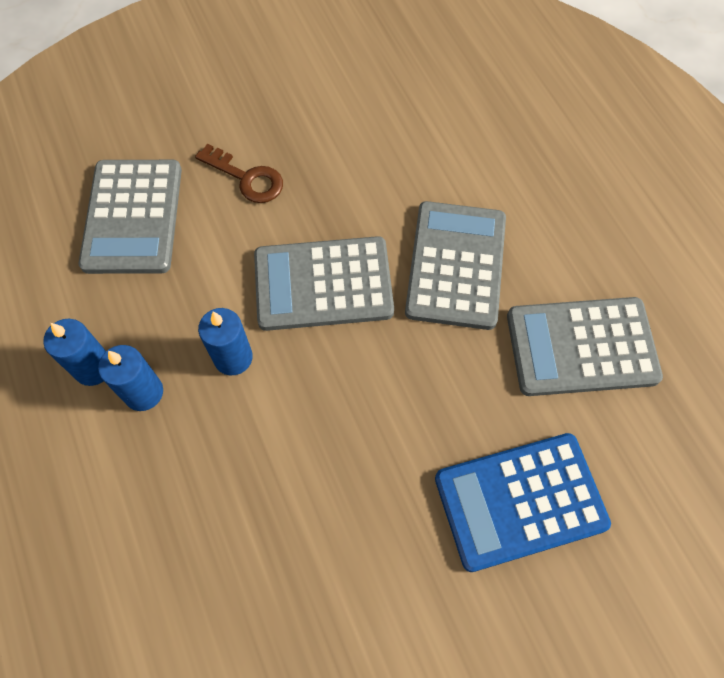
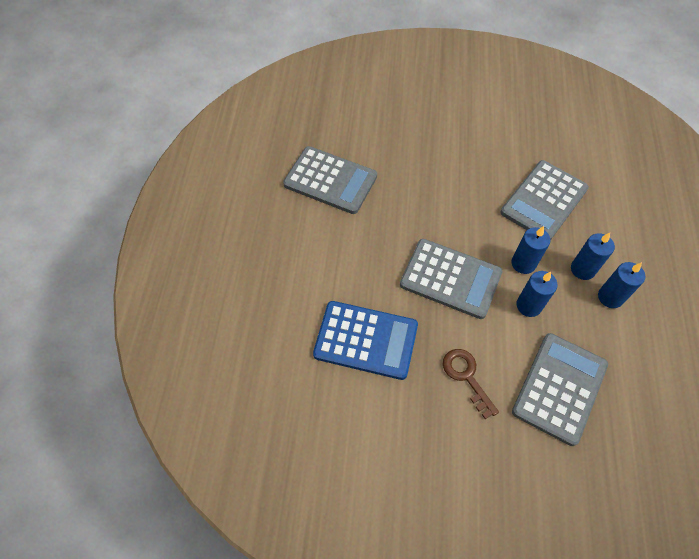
camera: 150 degrees left, 5 degrees down
grey calculator [405,201,506,330] -> grey calculator moved to [500,160,589,240]
blue calculator [435,433,611,572] -> blue calculator moved to [313,301,418,380]
none -> blue candle [517,271,557,317]

